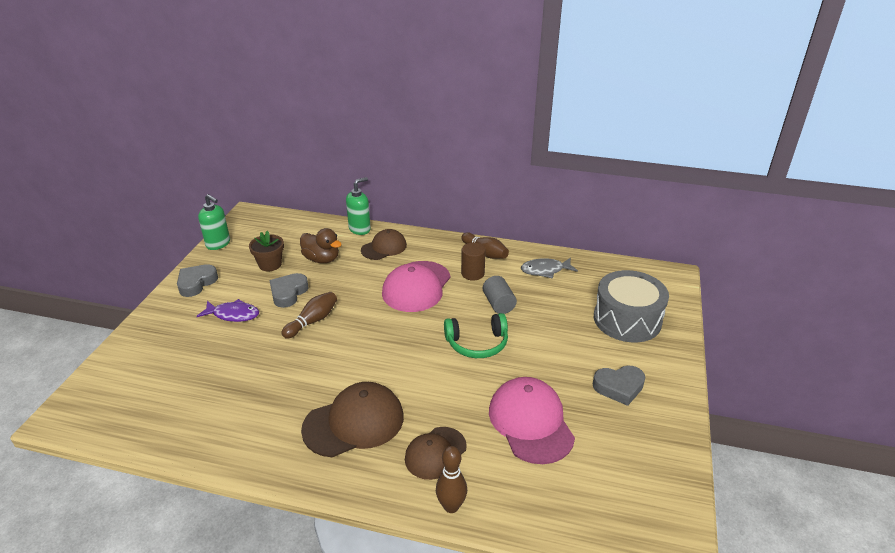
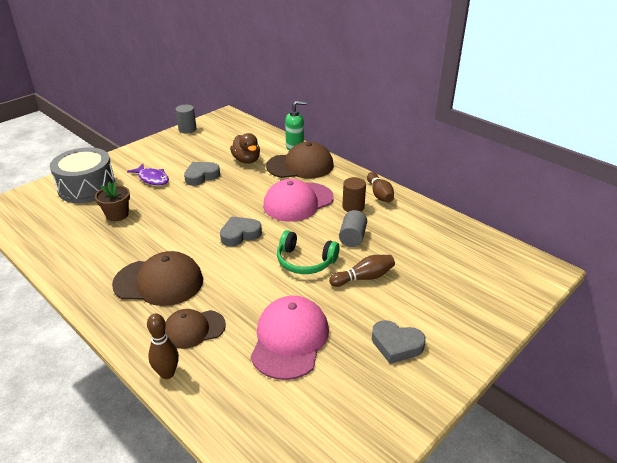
camera: 30 degrees right, 0 degrees up
grey heart [177,264,218,297] -> grey heart moved to [220,216,262,247]
green soap dispenser [198,194,230,250] -> grey cylinder [176,105,197,133]
brown flower pot [249,231,284,271] -> brown flower pot moved to [95,182,130,221]
brown bowling pin [281,292,337,339] -> brown bowling pin moved to [329,255,395,287]
brown cap [361,229,407,260] -> brown cap [266,141,334,178], size x1.58
grey fish [521,258,578,279] -> none
grey drum [594,270,669,342] -> grey drum moved to [50,147,115,203]

